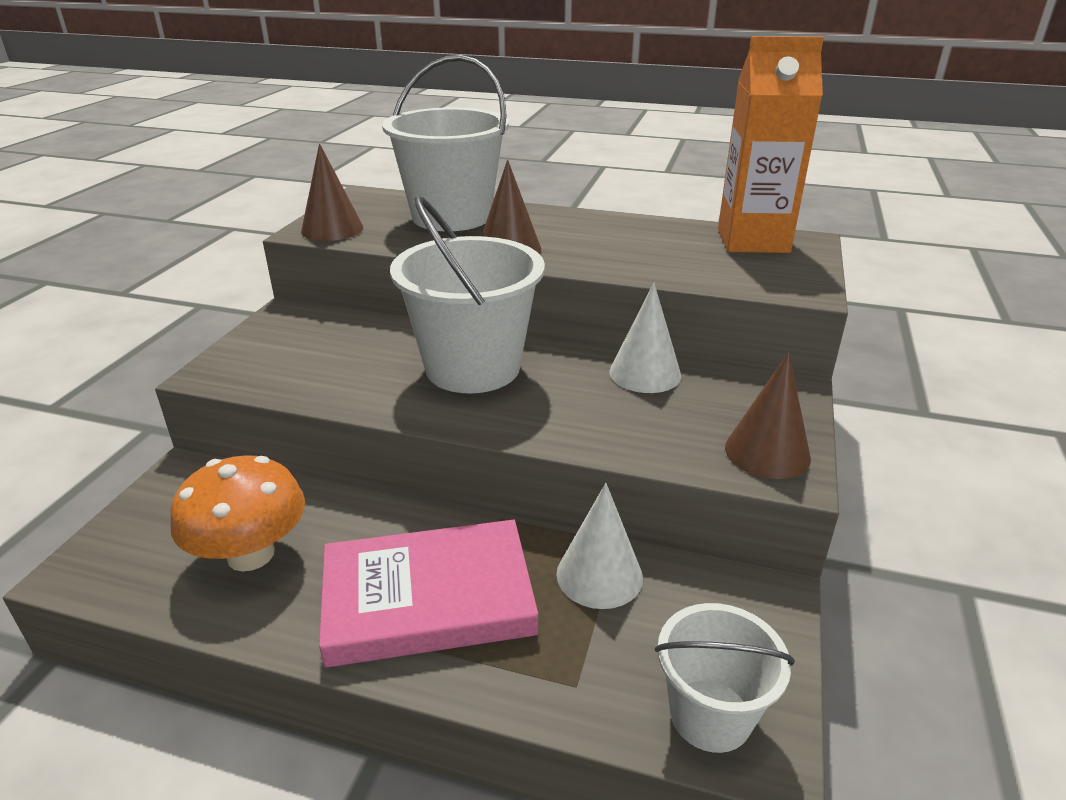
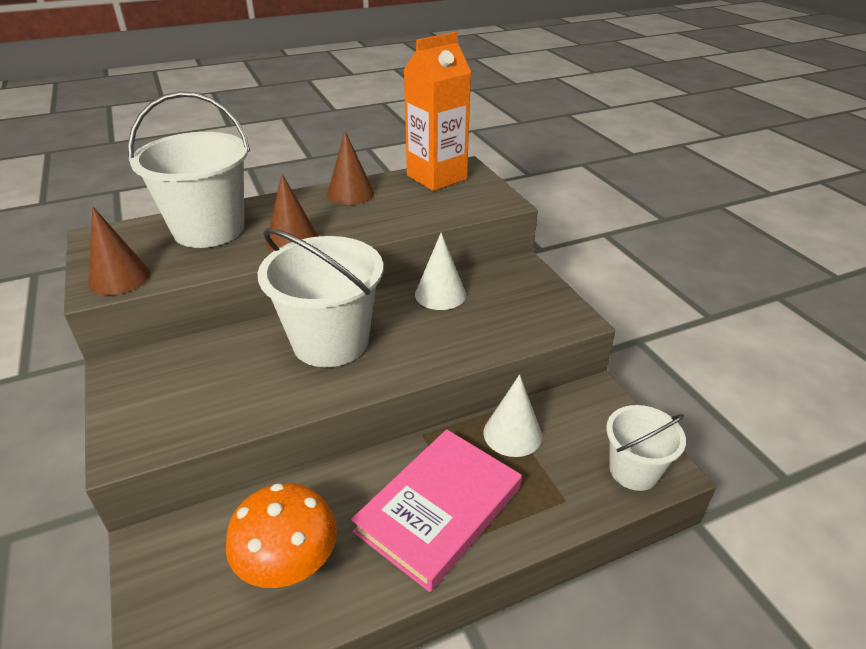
camera: 40 degrees left, 5 degrees up
brown cone [725,352,811,479] -> brown cone moved to [327,131,374,205]

